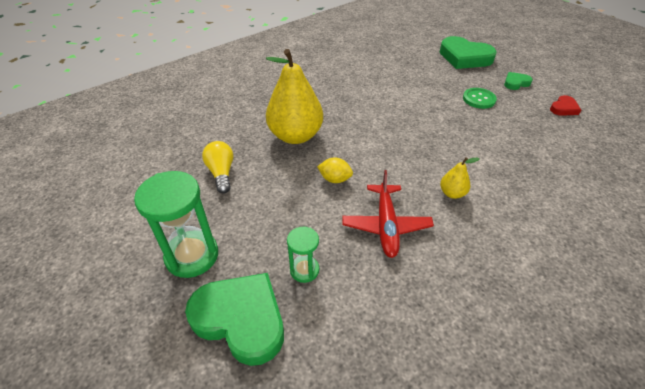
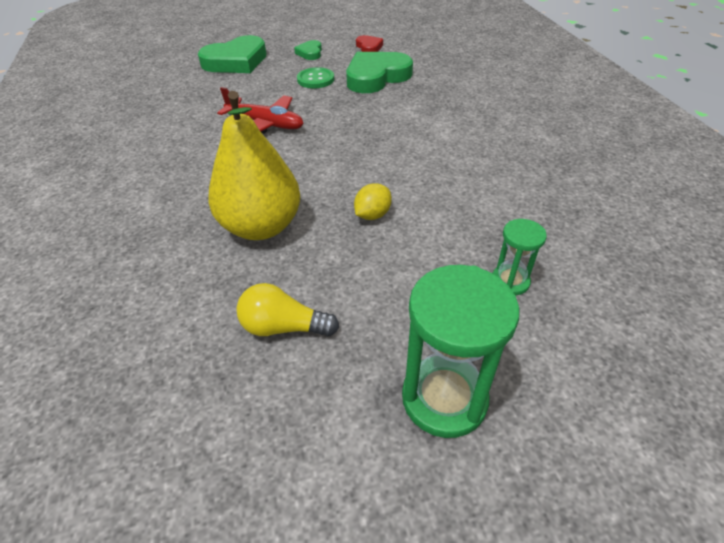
camera: 65 degrees left, 0 degrees up
green heart [185,273,284,366] -> green heart moved to [346,52,413,93]
red plane [342,170,434,258] -> red plane moved to [217,87,304,134]
yellow pear [440,157,480,199] -> none

